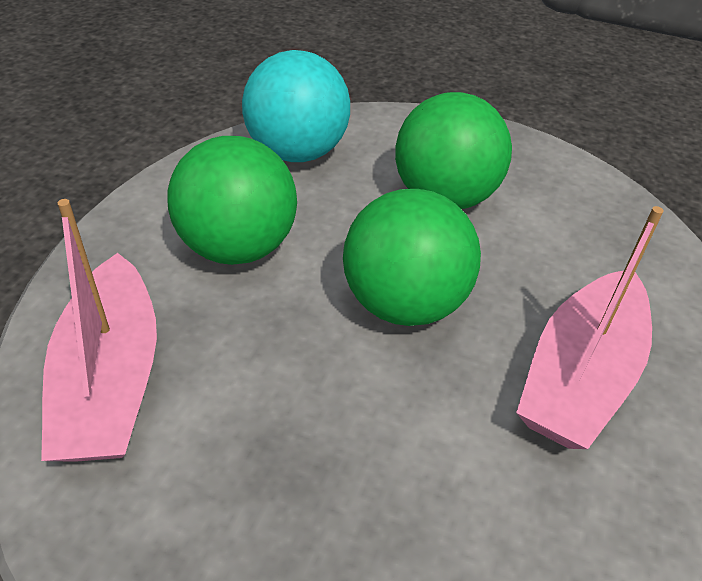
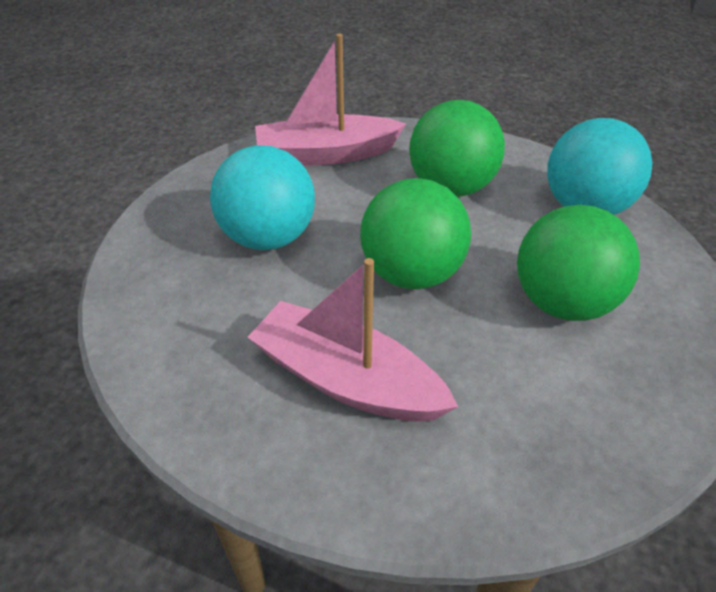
camera: 90 degrees right, 0 degrees up
none -> turquoise ball [210,145,315,250]

